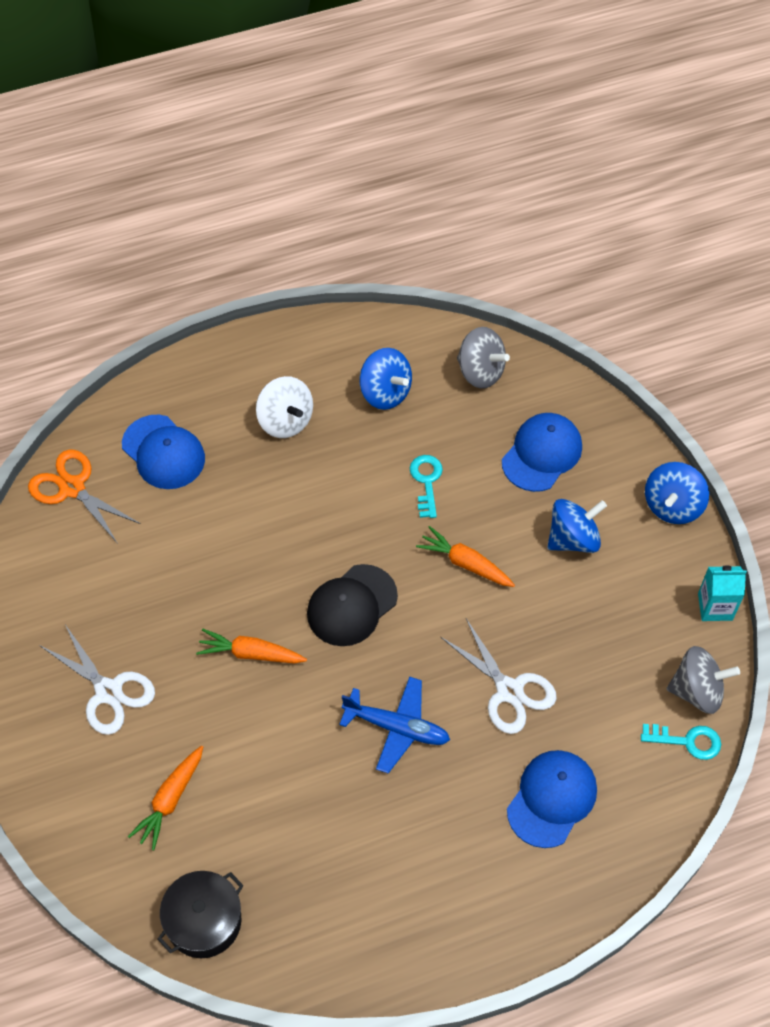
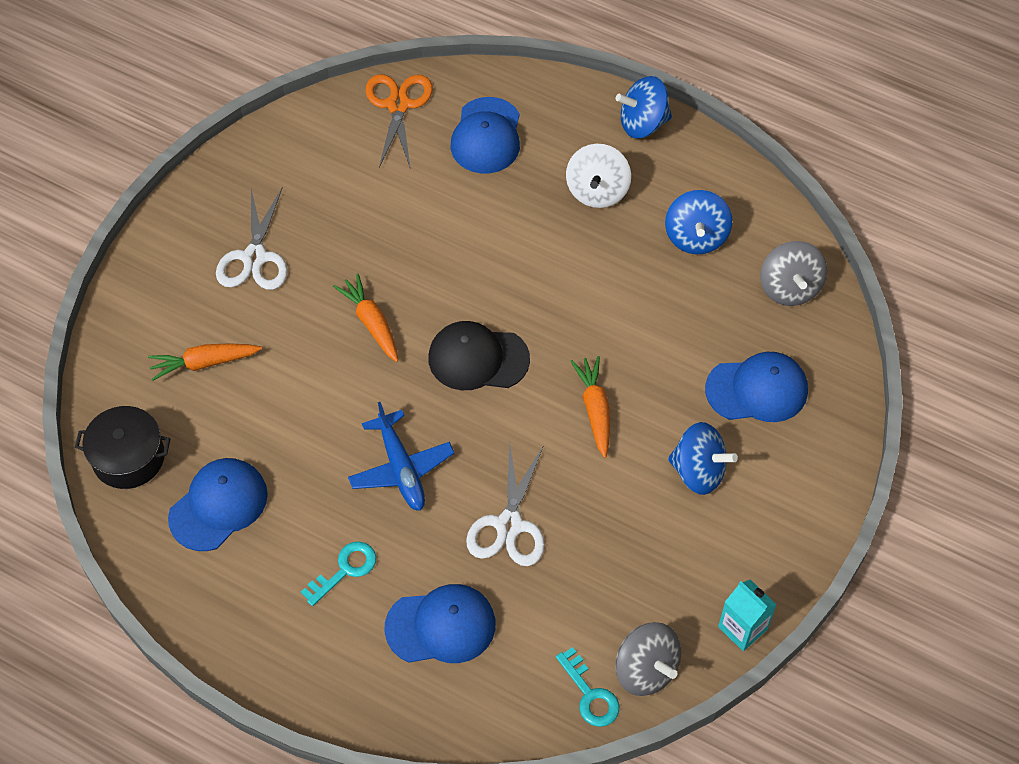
camera: 50 degrees right, 0 degrees up
turquoise key [410,455,443,518] -> turquoise key moved to [301,542,376,606]
blue spinning top [645,462,709,524] -> blue spinning top moved to [616,76,672,139]
none -> blue cap [168,458,268,551]

